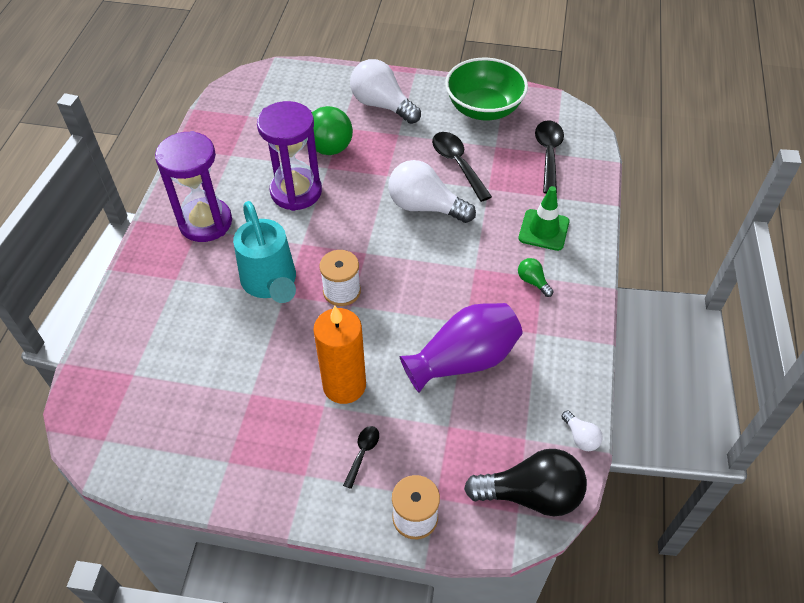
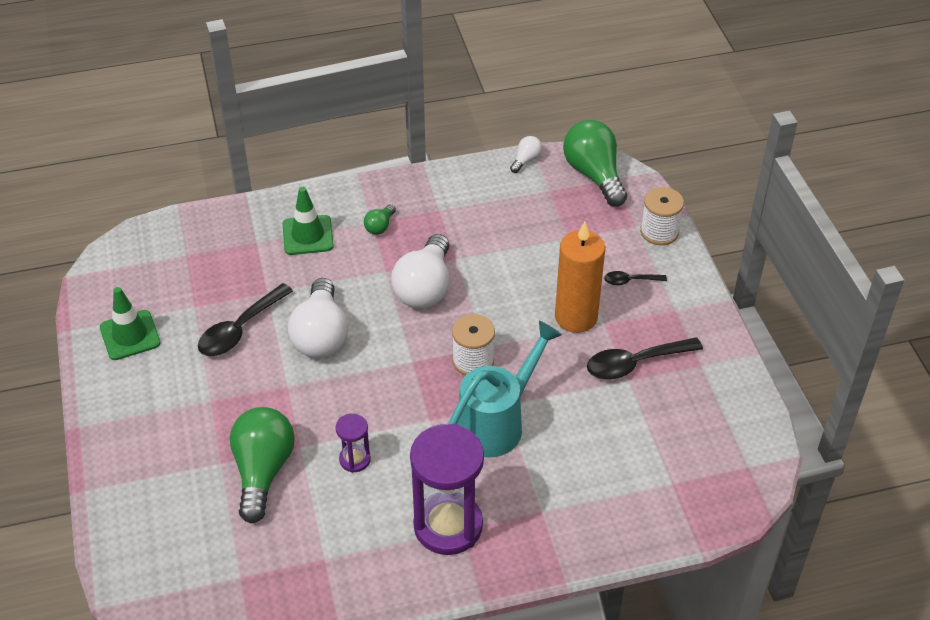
camera: 115 degrees left, 5 degrees down
purple hourglass [257,101,322,211] -> purple hourglass [336,413,371,473], size x0.47
white light bulb [350,59,421,124] -> white light bulb moved to [391,234,449,309]
purple vase [400,303,522,393] -> none
green bowl [445,58,528,121] -> green traffic cone [100,287,160,360]
black light bulb [464,449,587,516] -> green light bulb [563,120,627,207]
black spoon [535,120,564,193] -> black spoon moved to [587,337,703,379]

